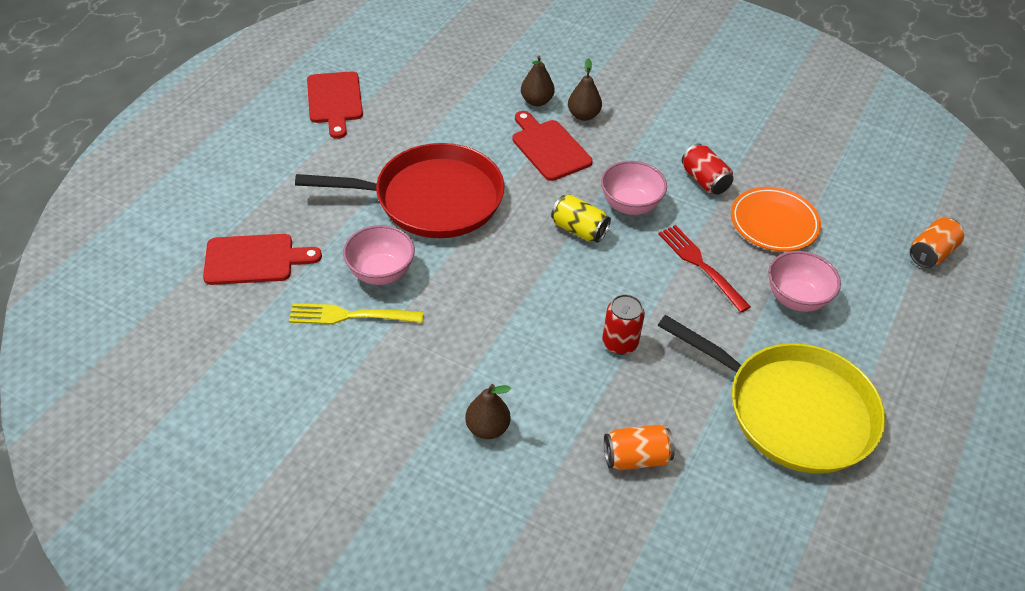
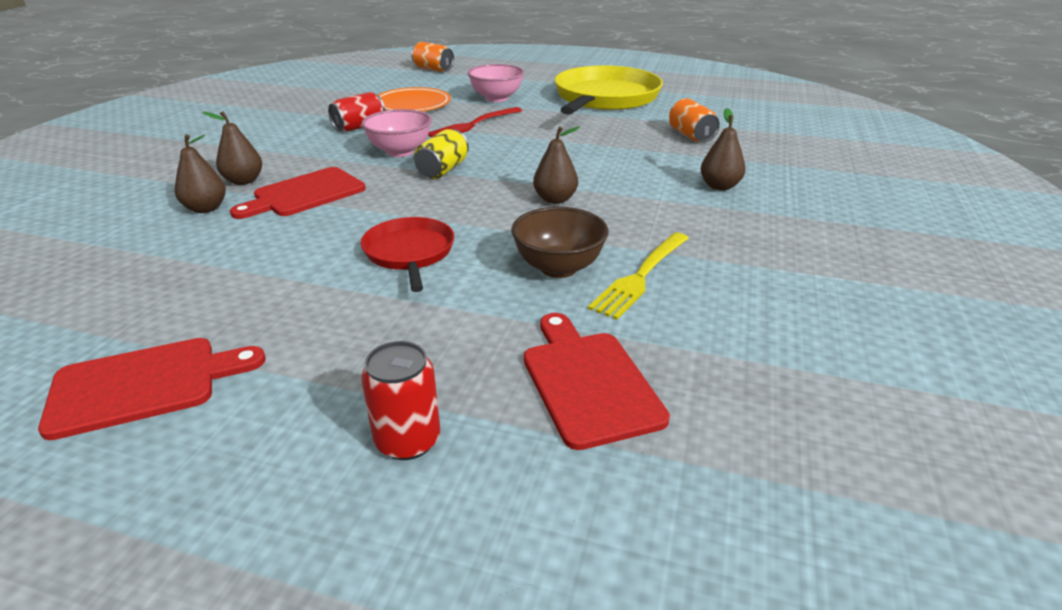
camera: 100 degrees left, 15 degrees down
yellow fork [289,303,424,325] -> yellow fork turned 45 degrees clockwise [588,232,689,320]
red pan [295,143,505,238] -> red pan [361,217,454,292], size x0.53
pink bowl [343,225,415,285] -> brown bowl [511,207,608,278]
red can [602,294,645,355] -> red can moved to [361,341,440,460]
none -> brown pear [533,127,580,204]

